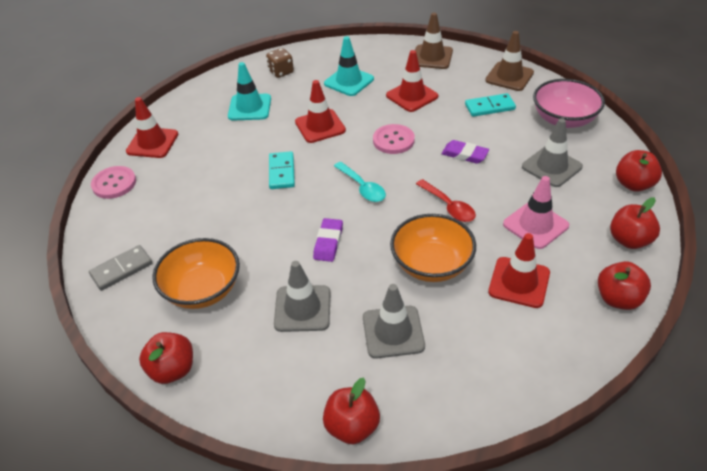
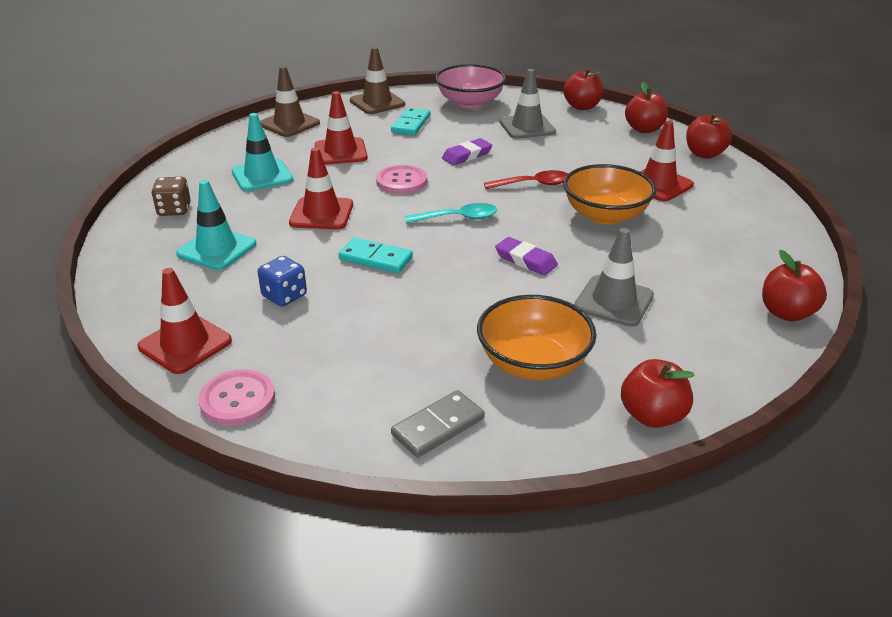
camera: 65 degrees left, 10 degrees down
grey domino [89,245,152,291] -> grey domino turned 60 degrees clockwise [391,390,485,458]
grey traffic cone [363,284,425,359] -> none
pink traffic cone [503,176,569,249] -> none
none -> blue dice [258,256,307,307]

